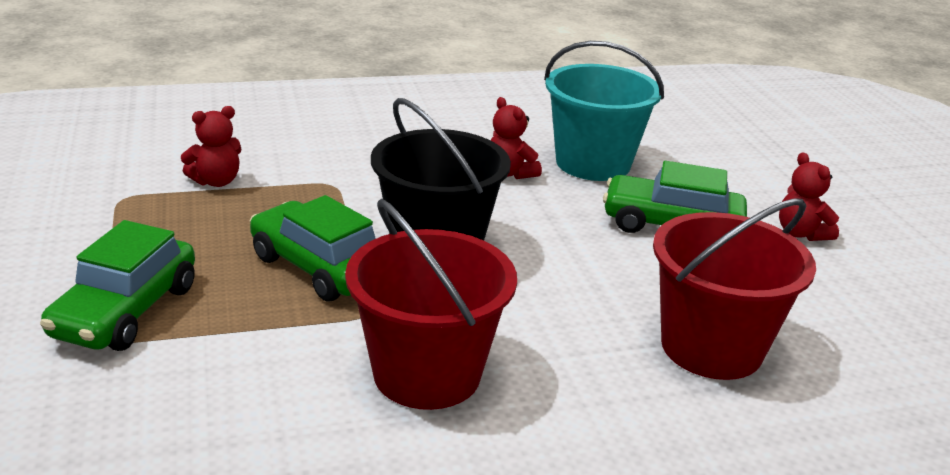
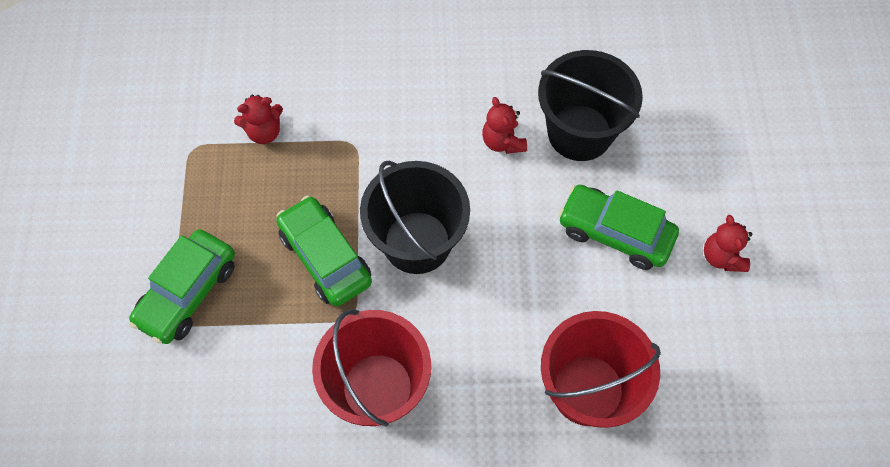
camera: 15 degrees right, 35 degrees up
turquoise bucket [544,41,664,181] -> black bucket [538,50,643,161]

